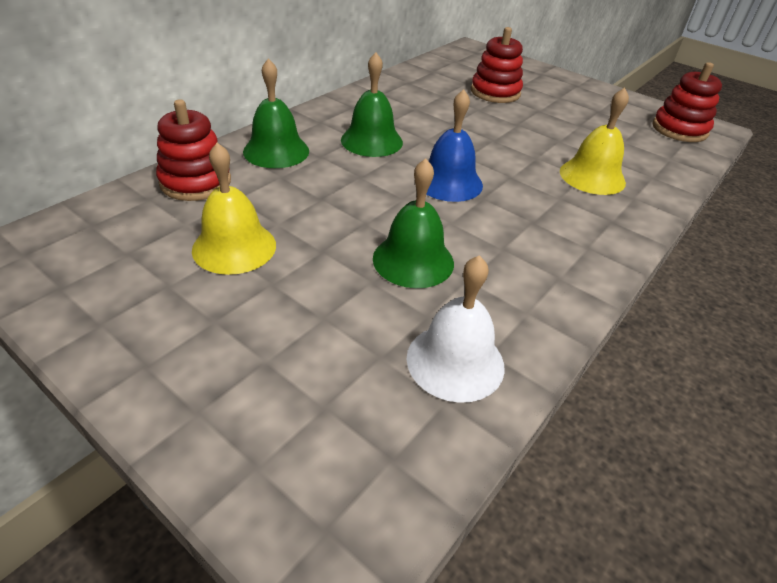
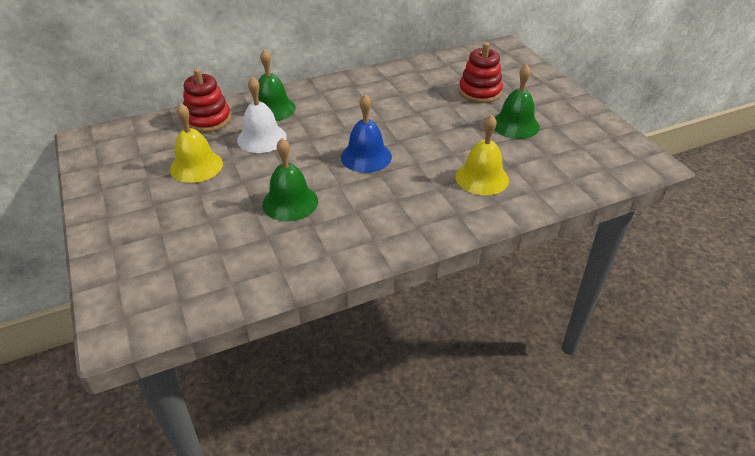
camera: 30 degrees right, 0 degrees up
green bell [341,52,403,157] -> green bell moved to [495,64,540,139]
white bell [406,255,505,403] -> white bell moved to [237,77,287,153]
red stacking toy [653,62,722,142] -> none

